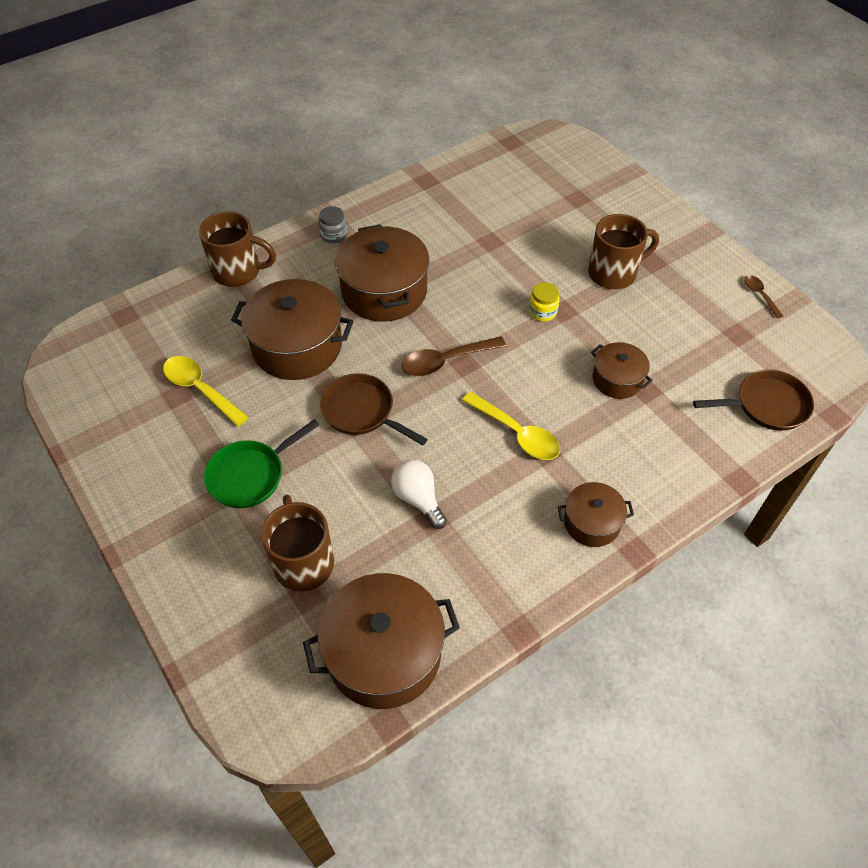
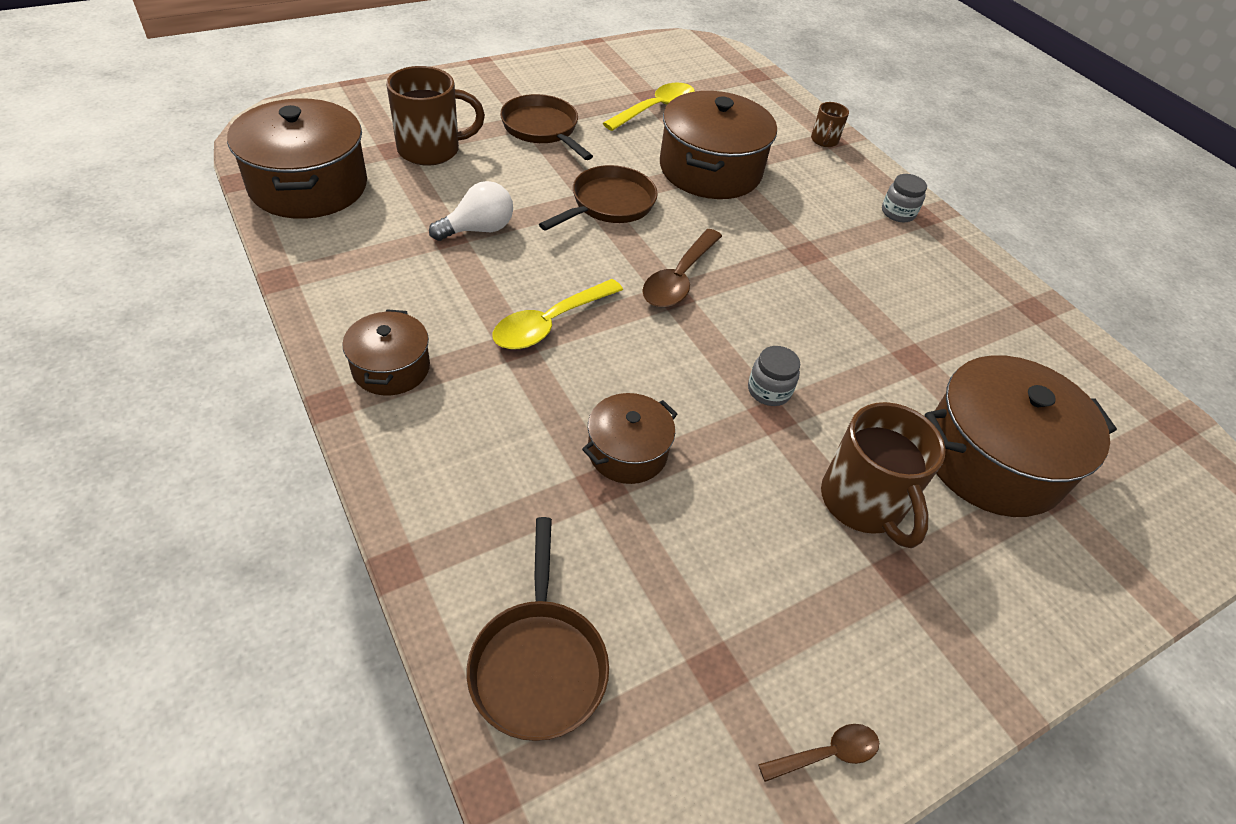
camera: 90 degrees right, 5 degrees down
brown mug [199,211,276,287] -> brown mug [811,102,849,147], size x0.51
green pan [204,419,319,508] -> brown pan [500,94,593,160]
brown pot [335,224,429,322] -> brown pot moved to [924,355,1117,517]
brown spoon [401,336,506,376] -> brown spoon turned 135 degrees counterclockwise [642,229,722,308]
yellow jar [528,282,560,322] -> grey jar [748,346,800,406]

